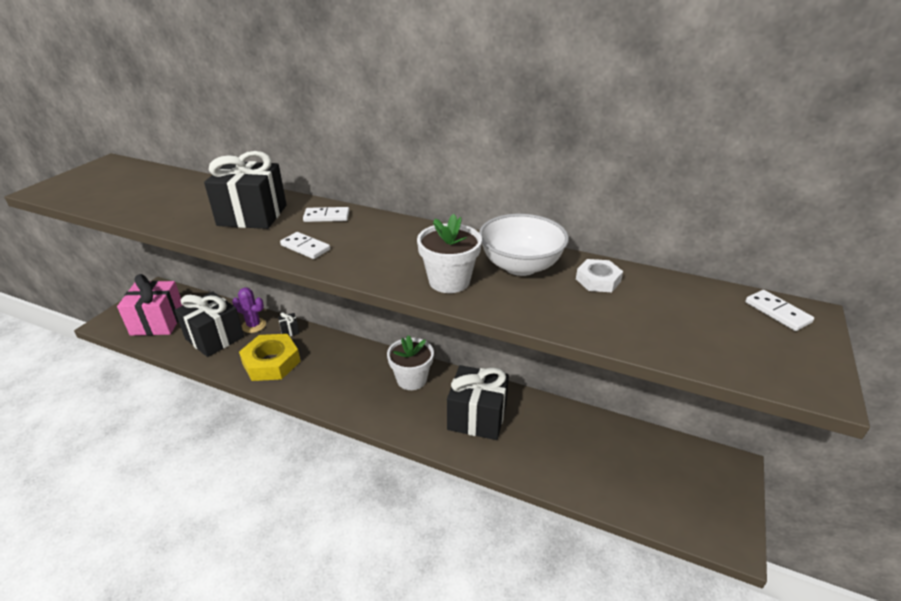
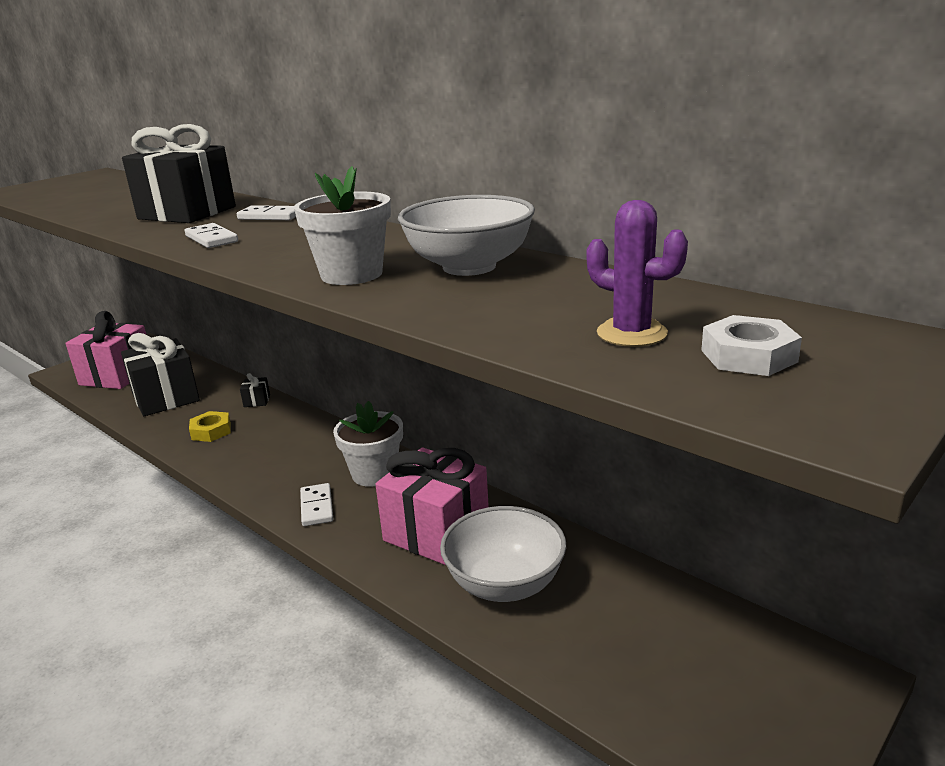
camera: 20 degrees right, 10 degrees down
purple cactus [232,287,266,333] -> purple cactus moved to [587,200,688,347]
yellow nut [239,334,301,381] -> yellow nut [189,411,231,442], size x0.55
black gift [447,365,509,440] -> pink gift [375,448,489,565]
white nut [576,259,623,292] -> white nut moved to [701,315,802,376]
white domino [745,290,814,331] -> white domino moved to [300,483,333,526]
none -> white bowl [440,506,566,602]

